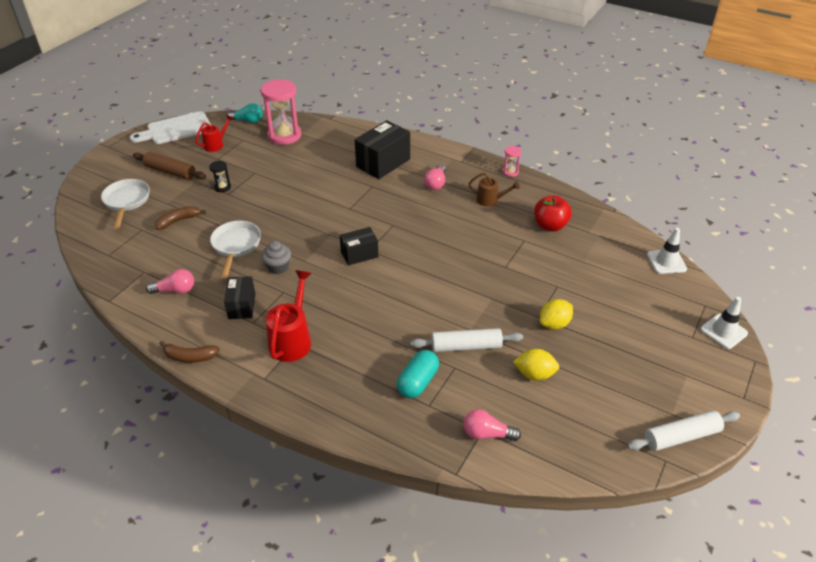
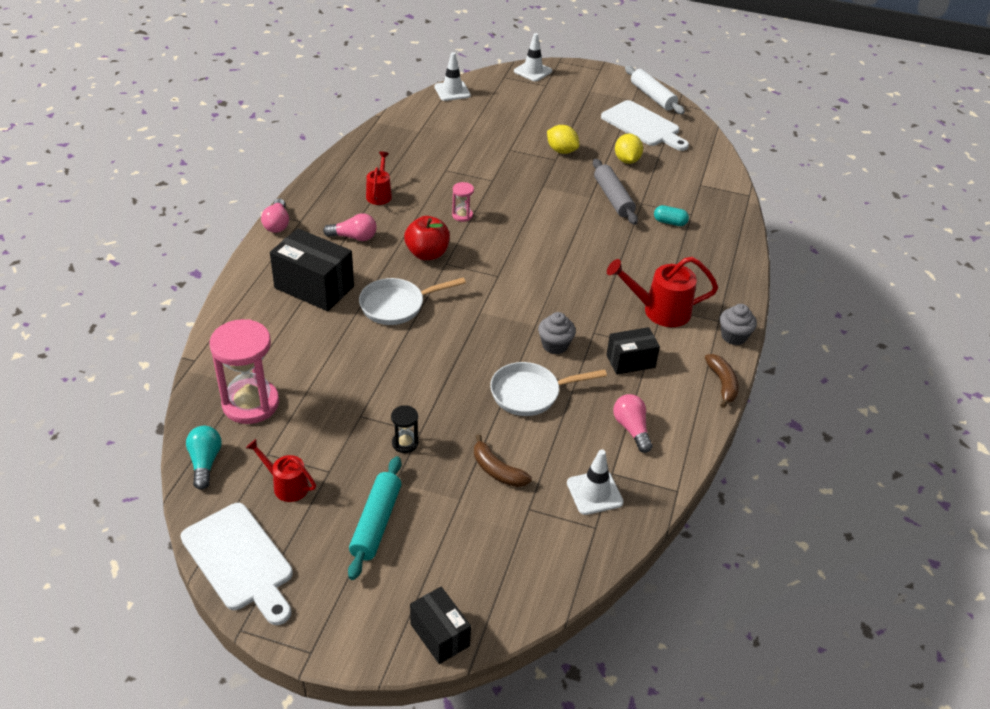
camera: 105 degrees left, 0 degrees up
white pan [101,179,149,228] -> white pan moved to [359,278,466,325]
brown rolling pin [133,152,206,180] -> turquoise rolling pin [348,456,401,580]
black box [340,227,379,265] -> black box moved to [410,587,471,664]
turquoise capsule [397,350,439,398] -> turquoise capsule [654,205,689,226], size x0.65
white rolling pin [410,328,523,352] -> grey rolling pin [593,159,638,225]
pink light bulb [464,409,521,441] -> pink light bulb moved to [261,198,289,233]
brown watering can [469,173,520,207] -> red watering can [366,152,392,205]
pink hourglass [503,146,521,177] -> pink hourglass moved to [452,182,474,222]
red apple [534,195,572,231] -> red apple moved to [404,216,450,260]
none -> white traffic cone [567,449,624,515]
none -> white cutting board [601,100,689,151]
none -> grey cupcake [720,304,757,345]

